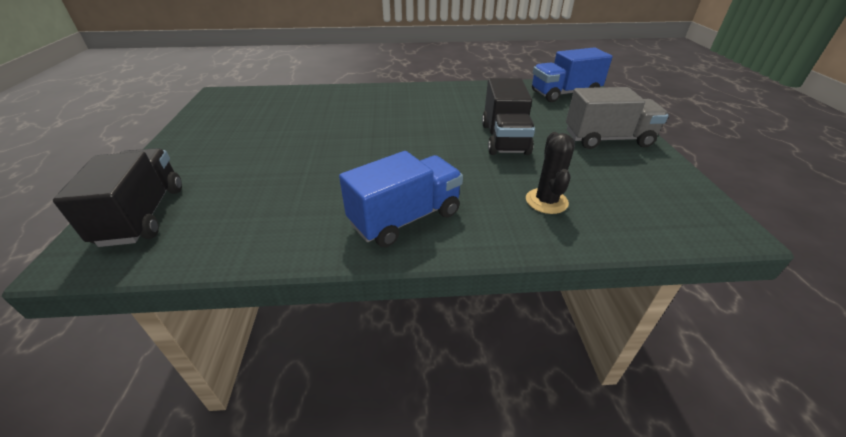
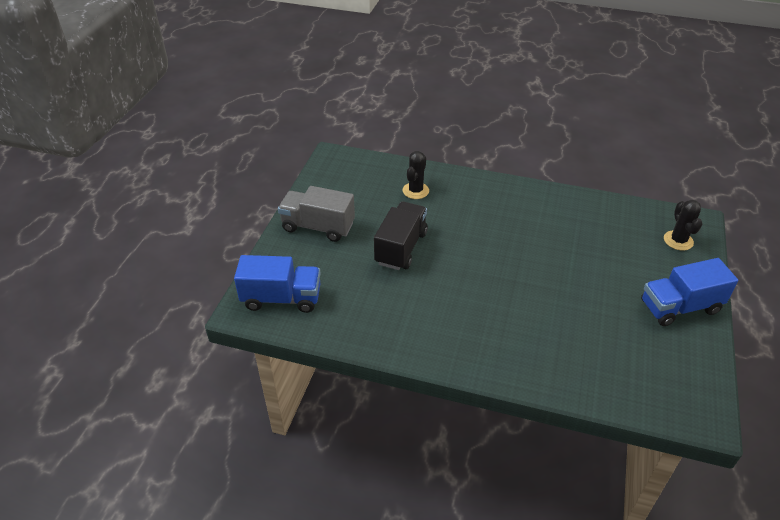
camera: 160 degrees left, 5 degrees up
black truck [53,148,182,247] -> black cactus [664,200,702,251]
blue truck [339,151,463,247] -> blue truck moved to [641,258,738,326]

